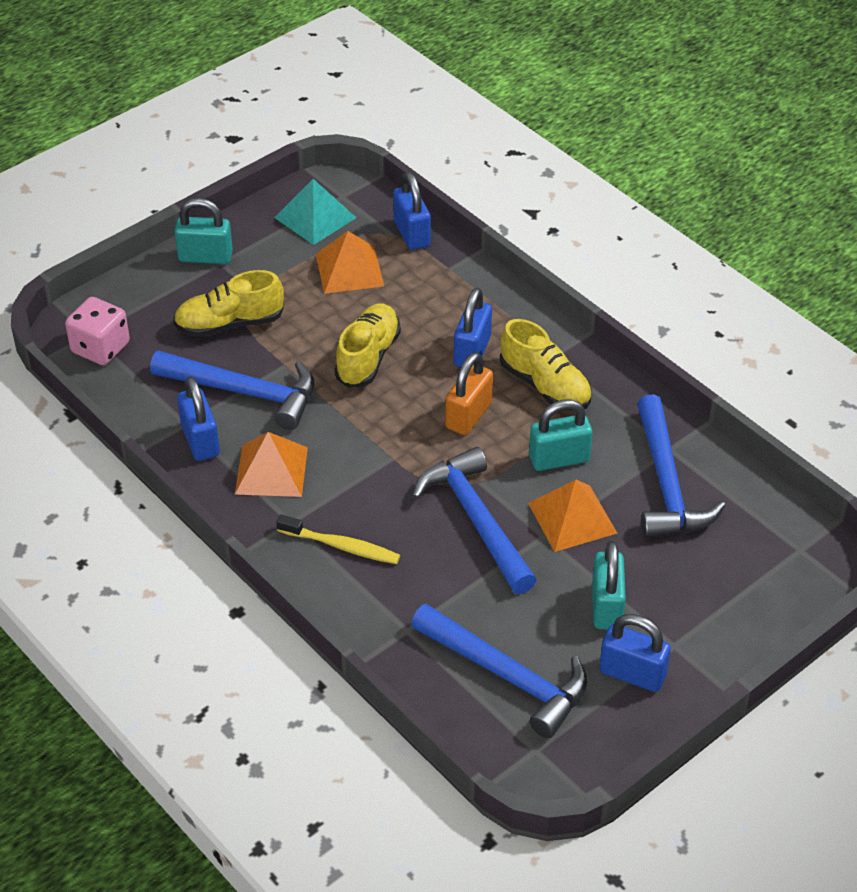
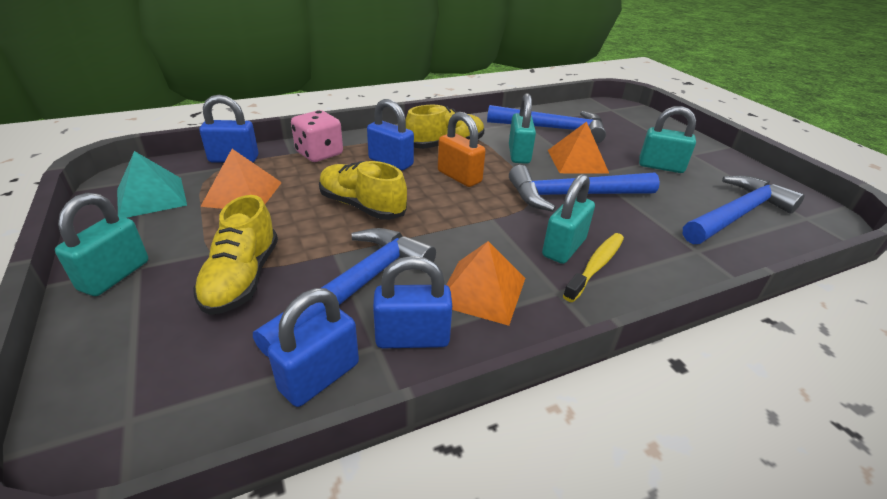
camera: 75 degrees left, 10 degrees down
pink dice [65,297,130,365] -> pink dice moved to [291,110,343,162]
blue padlock [599,614,671,692] -> blue padlock moved to [268,288,359,407]
none -> turquoise padlock [542,174,595,264]

